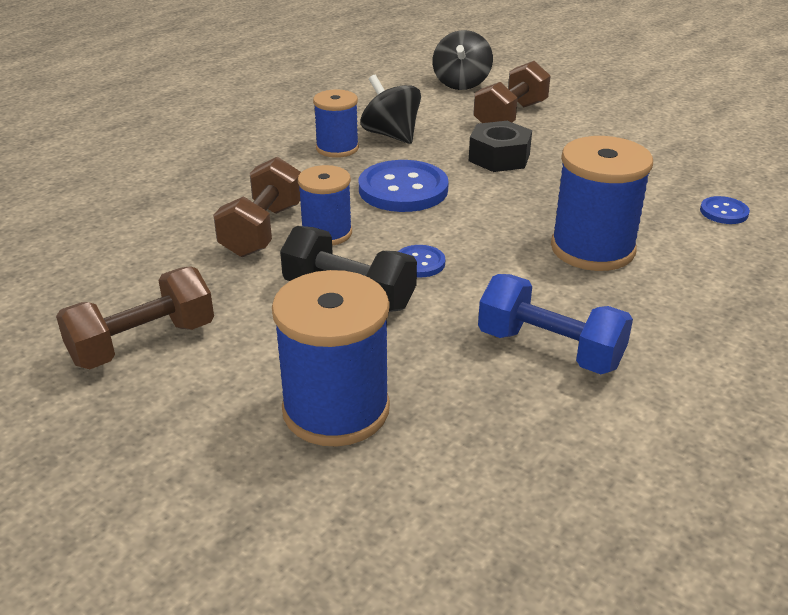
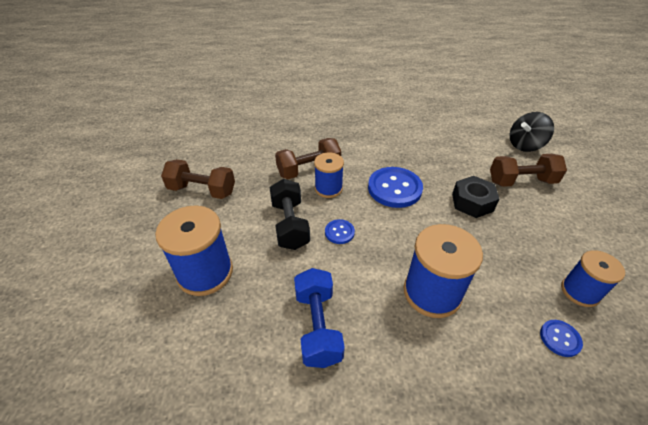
camera: 50 degrees right, 10 degrees up
blue spool [313,89,359,158] -> blue spool moved to [561,250,625,307]
black spinning top [361,75,421,144] -> none

